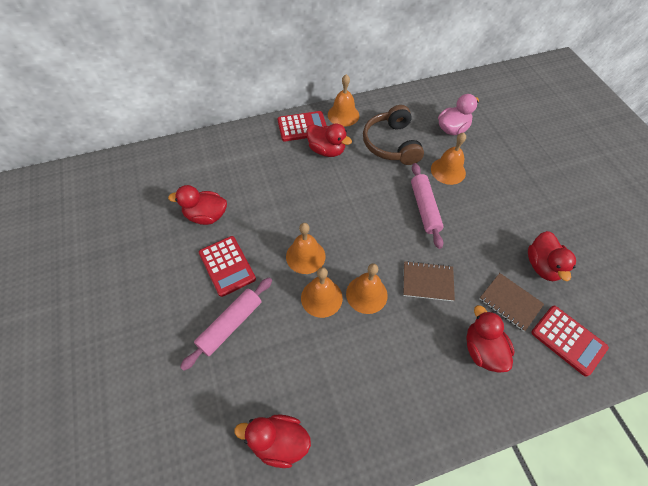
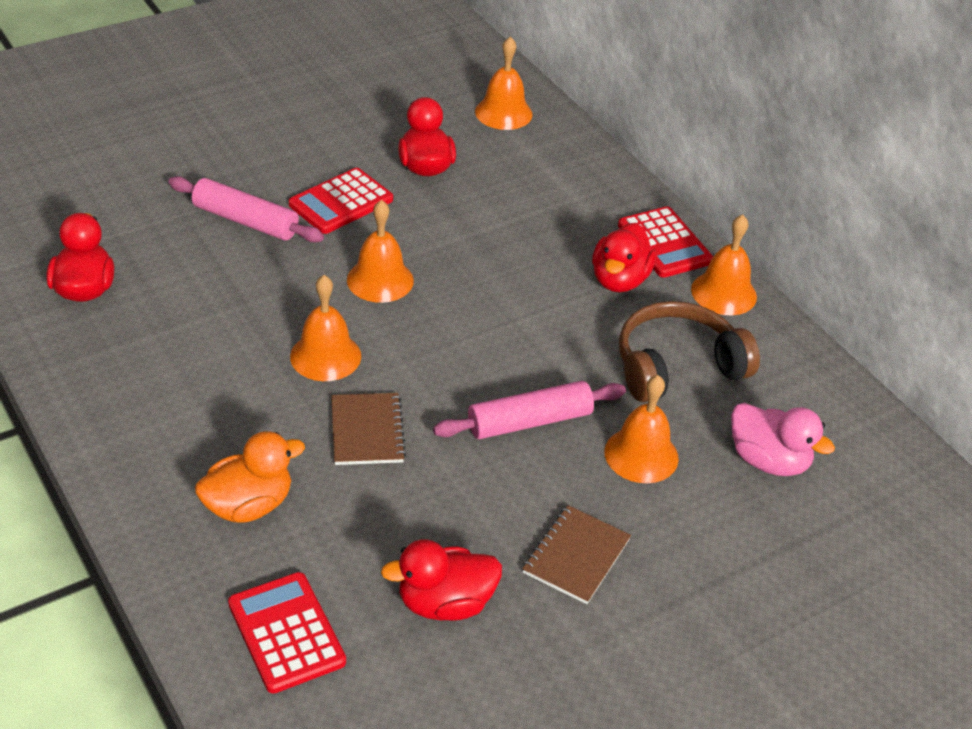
camera: 75 degrees right, 15 degrees down
orange bell [301,267,343,318] -> orange bell moved to [475,37,532,130]
red duck [466,305,515,372] -> orange duck [195,431,305,523]
brown notebook [480,273,544,332] -> brown notebook moved to [522,505,631,604]
red calculator [531,306,609,376] -> red calculator turned 120 degrees clockwise [228,572,346,694]

